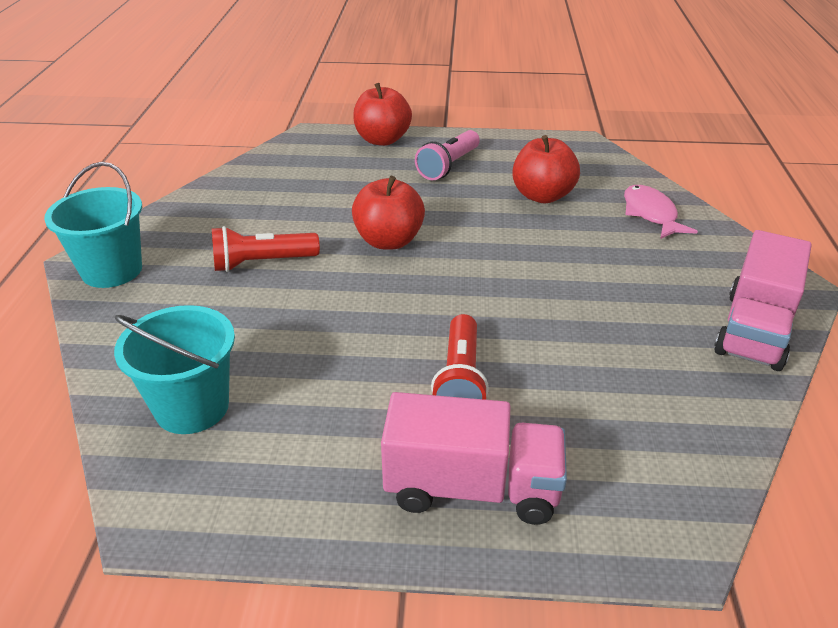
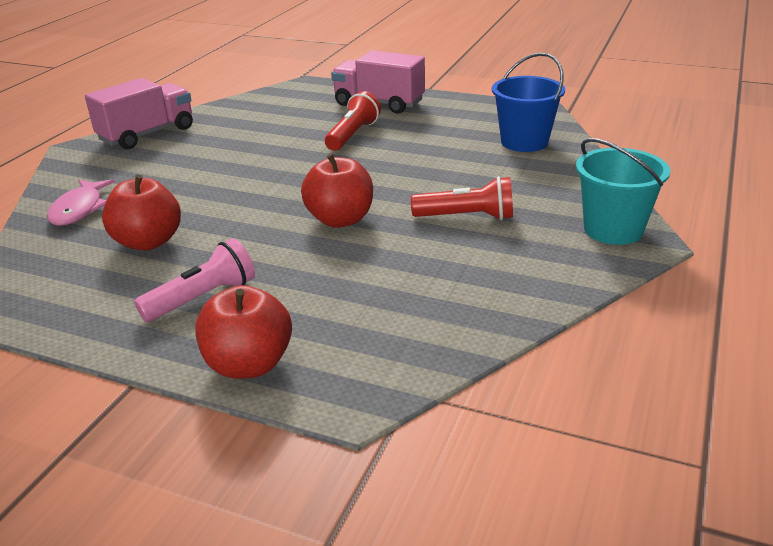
camera: 160 degrees left, 5 degrees down
turquoise bucket [114,305,235,434] -> blue bucket [492,52,565,152]

